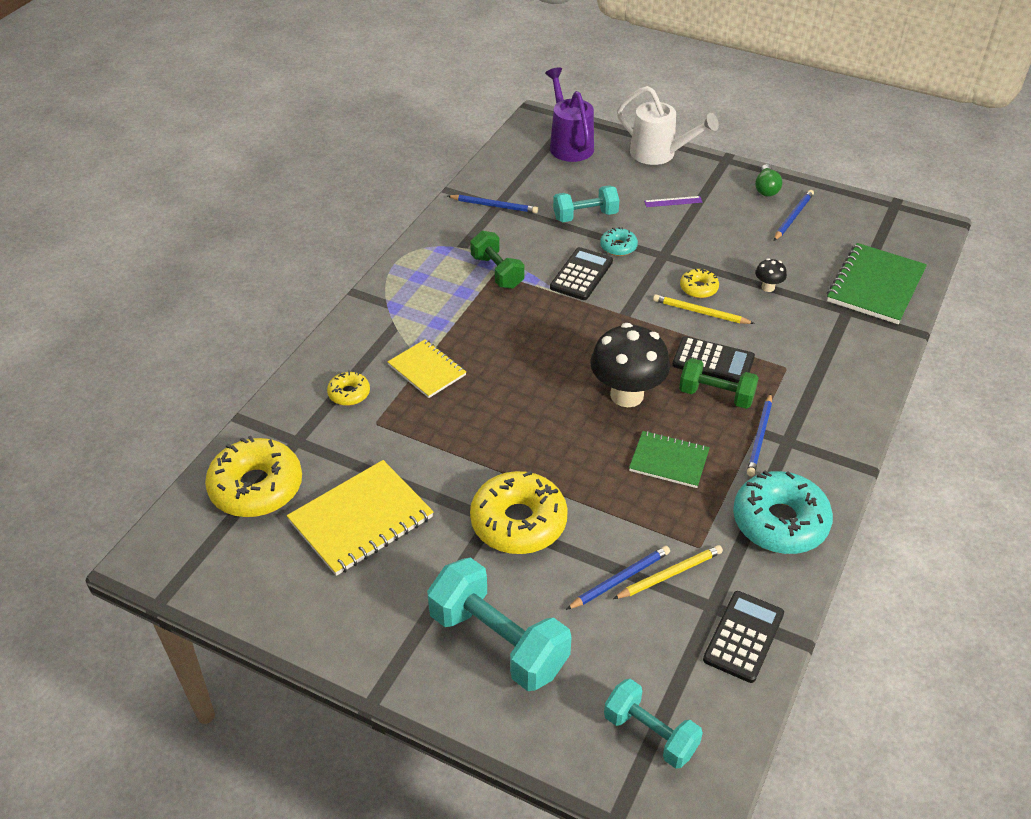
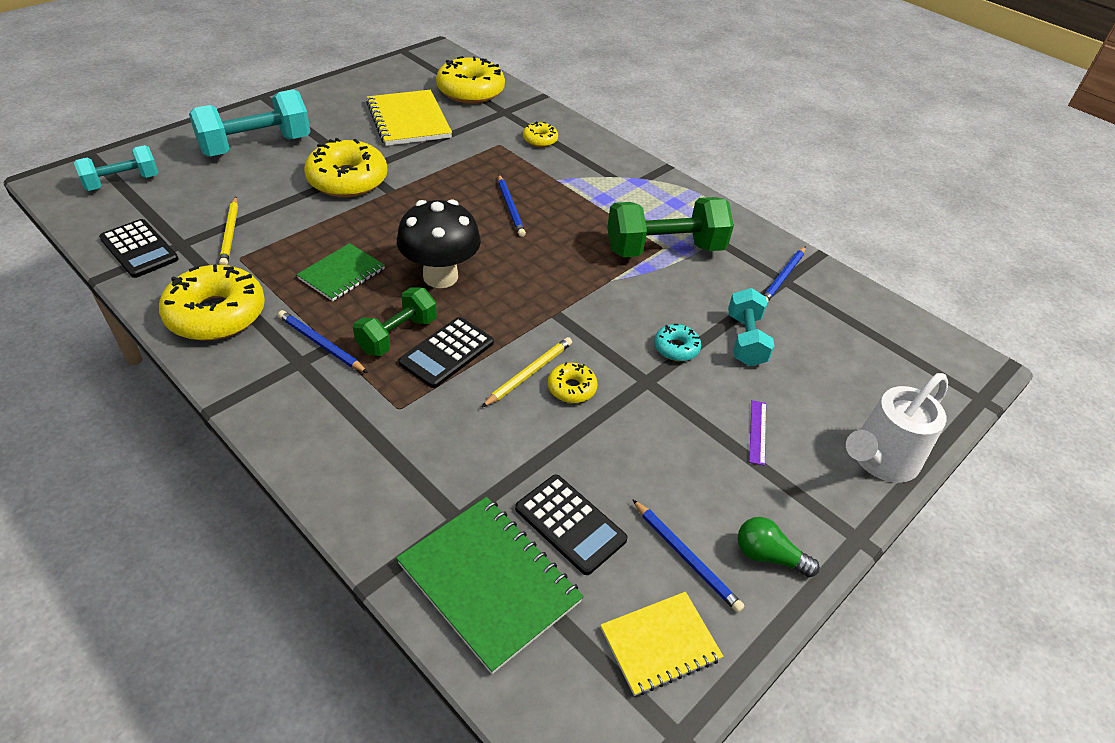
camera: 105 degrees right, 0 degrees up
yellow notebook [388,339,466,398] -> yellow notebook moved to [601,592,723,696]
green dumbbell [470,231,525,289] -> green dumbbell [607,197,734,257], size x1.62
purple watering can [545,67,594,162] -> none
black calculator [550,247,613,300] -> black calculator moved to [515,475,628,575]
blue pencil [566,546,670,610] -> blue pencil moved to [498,175,526,237]
turquoise donut [733,470,833,554] -> yellow donut [159,264,265,341]
black mushroom [755,258,787,292] -> none

